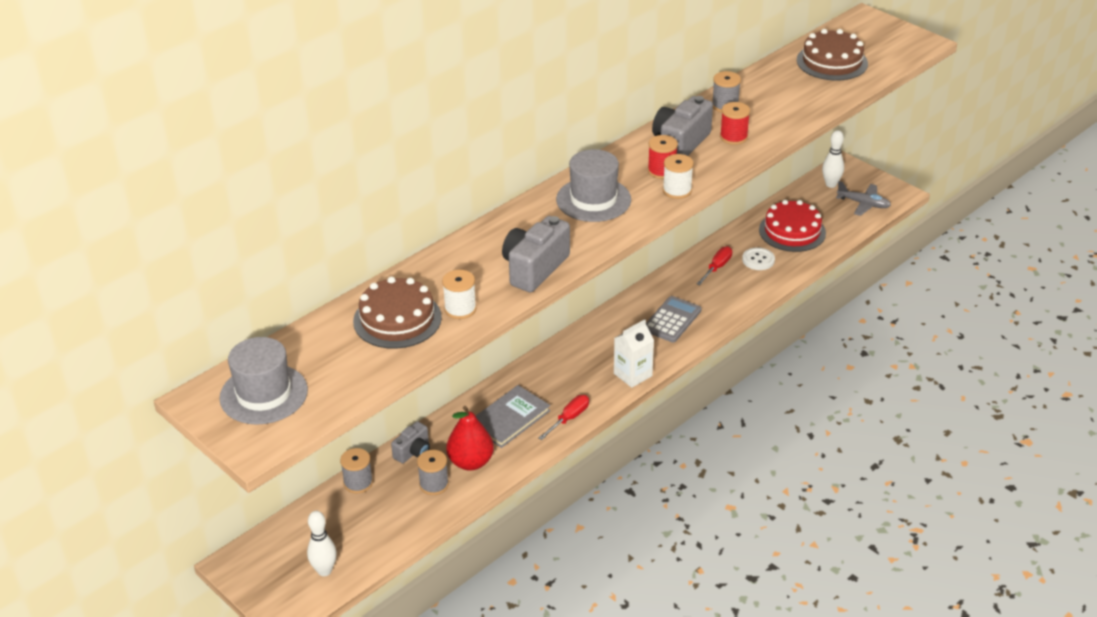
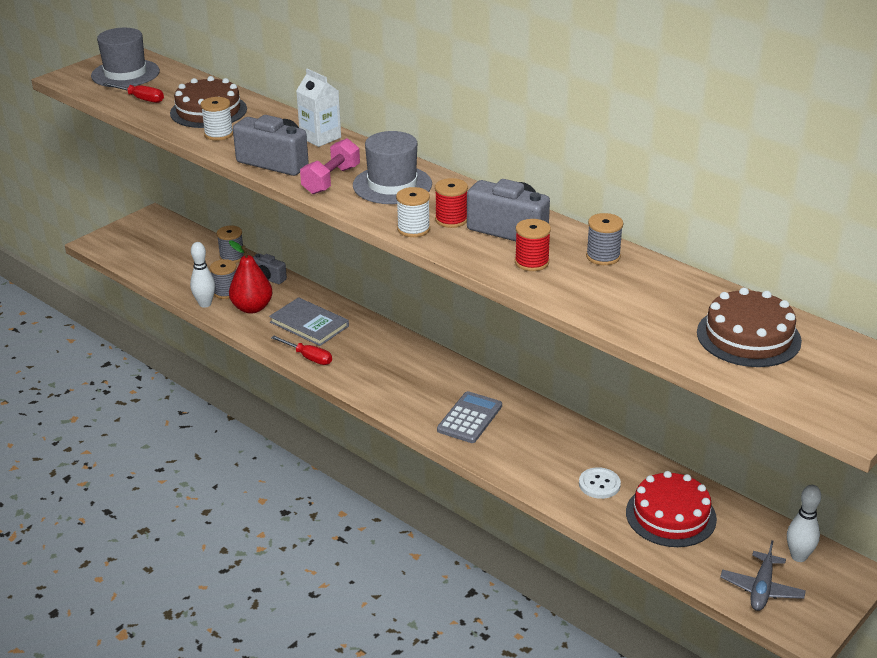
camera: 85 degrees right, 5 degrees down
white bowling pin [307,511,337,576] -> white bowling pin moved to [190,242,215,308]
white carton [614,319,654,388] -> white carton moved to [296,69,341,147]
grey calculator [646,296,702,342] -> grey calculator turned 90 degrees counterclockwise [437,391,502,443]
red screwdriver [696,246,732,285] -> red screwdriver moved to [103,83,164,103]
none -> pink dumbbell [300,138,360,194]

